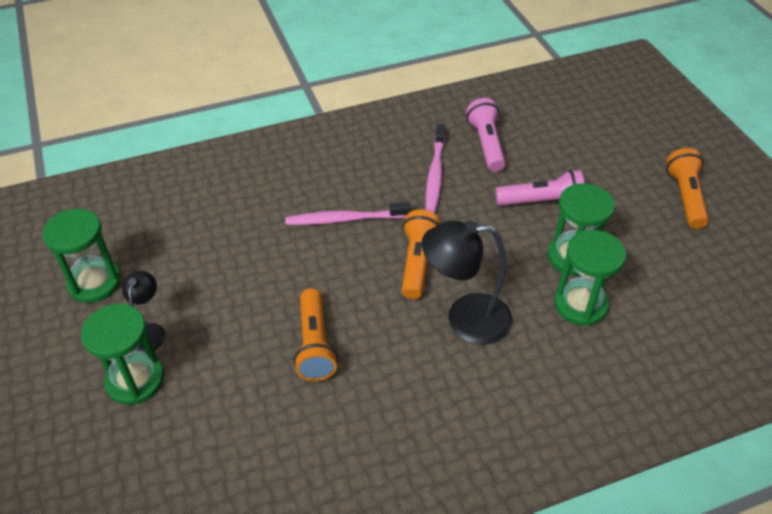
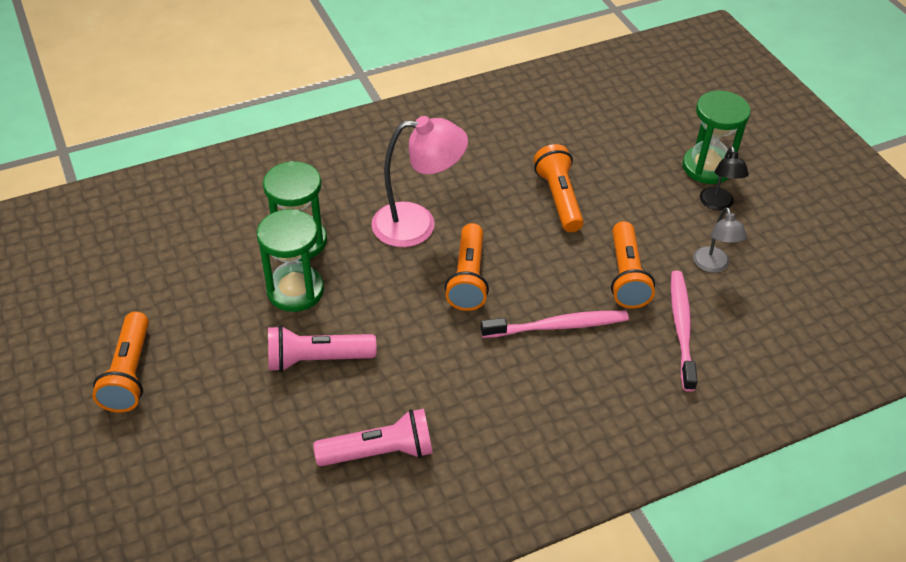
camera: 175 degrees right, 0 degrees up
green hourglass [42,208,121,303] -> none
black lamp [422,220,512,345] -> pink lamp [372,116,468,247]
pink toothbrush [426,124,445,213] -> pink toothbrush moved to [671,271,698,392]
pink flashlight [466,98,506,172] -> pink flashlight turned 90 degrees counterclockwise [313,409,433,466]
none -> orange flashlight [611,221,655,309]
none -> grey lamp [693,207,747,273]

